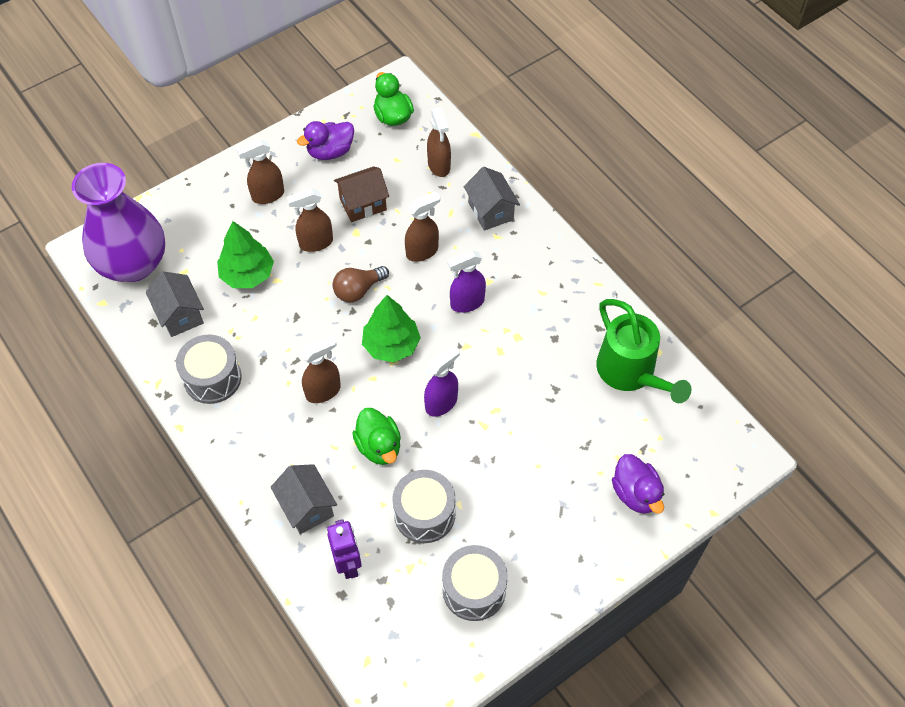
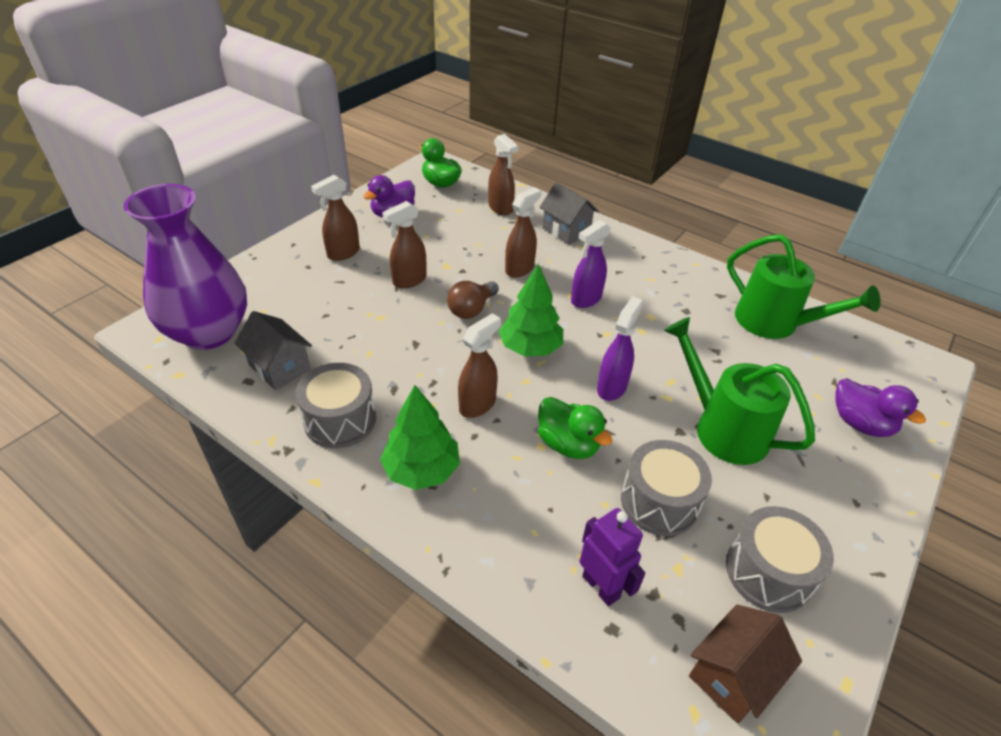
camera: 20 degrees left, 15 degrees down
green tree [217,221,274,288] -> green tree moved to [380,385,460,490]
grey house [271,464,337,534] -> none
brown house [334,166,389,222] -> brown house moved to [689,605,802,724]
none -> green watering can [664,317,815,465]

